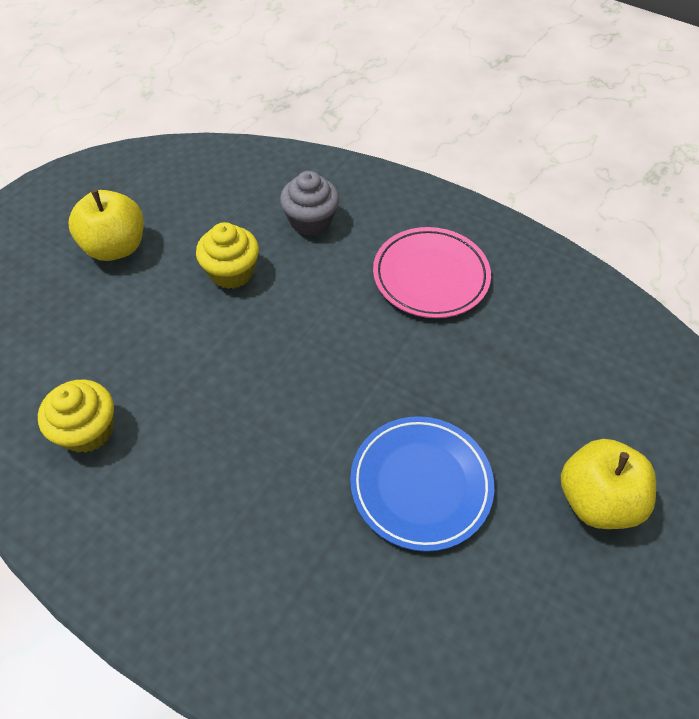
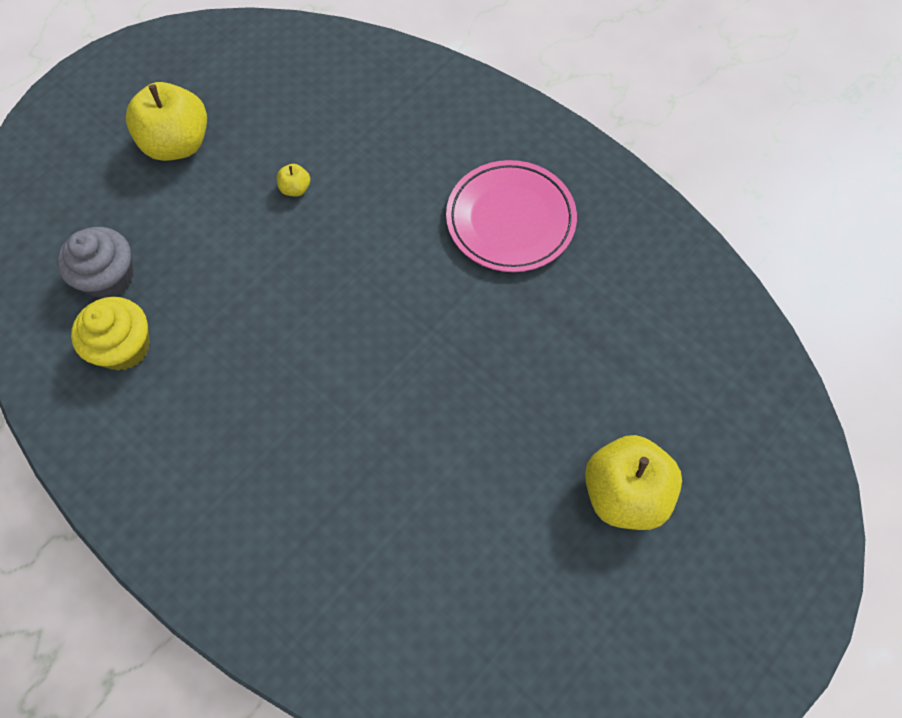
camera: 10 degrees right, 10 degrees up
yellow cupcake [196,222,259,289] -> yellow apple [277,164,310,196]
grey cupcake [280,171,339,236] -> grey cupcake moved to [57,227,133,299]
blue plate [350,416,494,552] -> none

